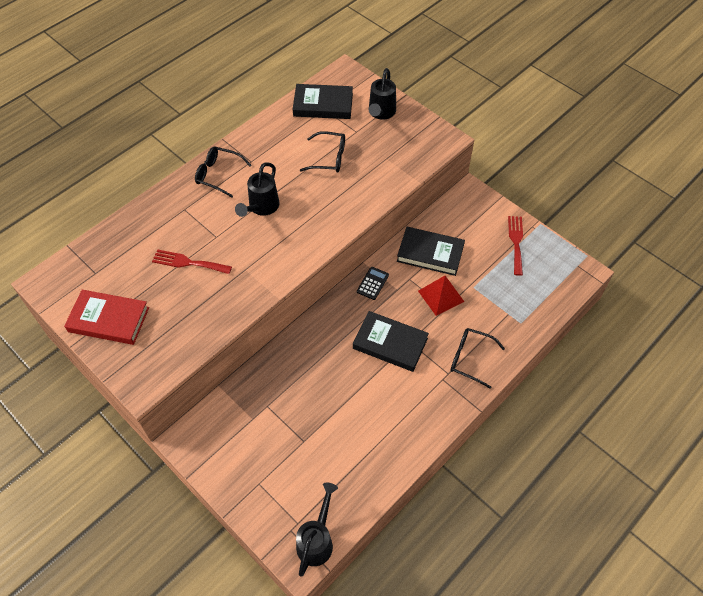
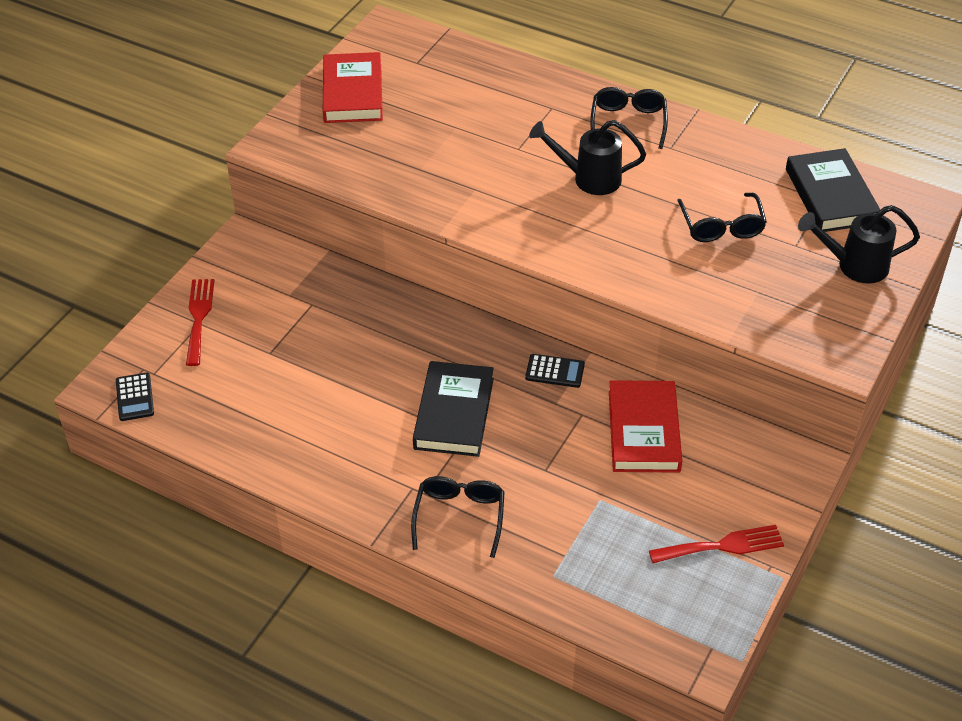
camera: 75 degrees right, 10 degrees down
red fork [152,249,232,274] -> red fork moved to [186,279,214,366]
black watering can [296,482,338,577] -> black calculator [116,372,154,421]
black book [397,227,465,276] -> red book [609,380,682,473]
red pyramid [418,276,464,316] -> none

